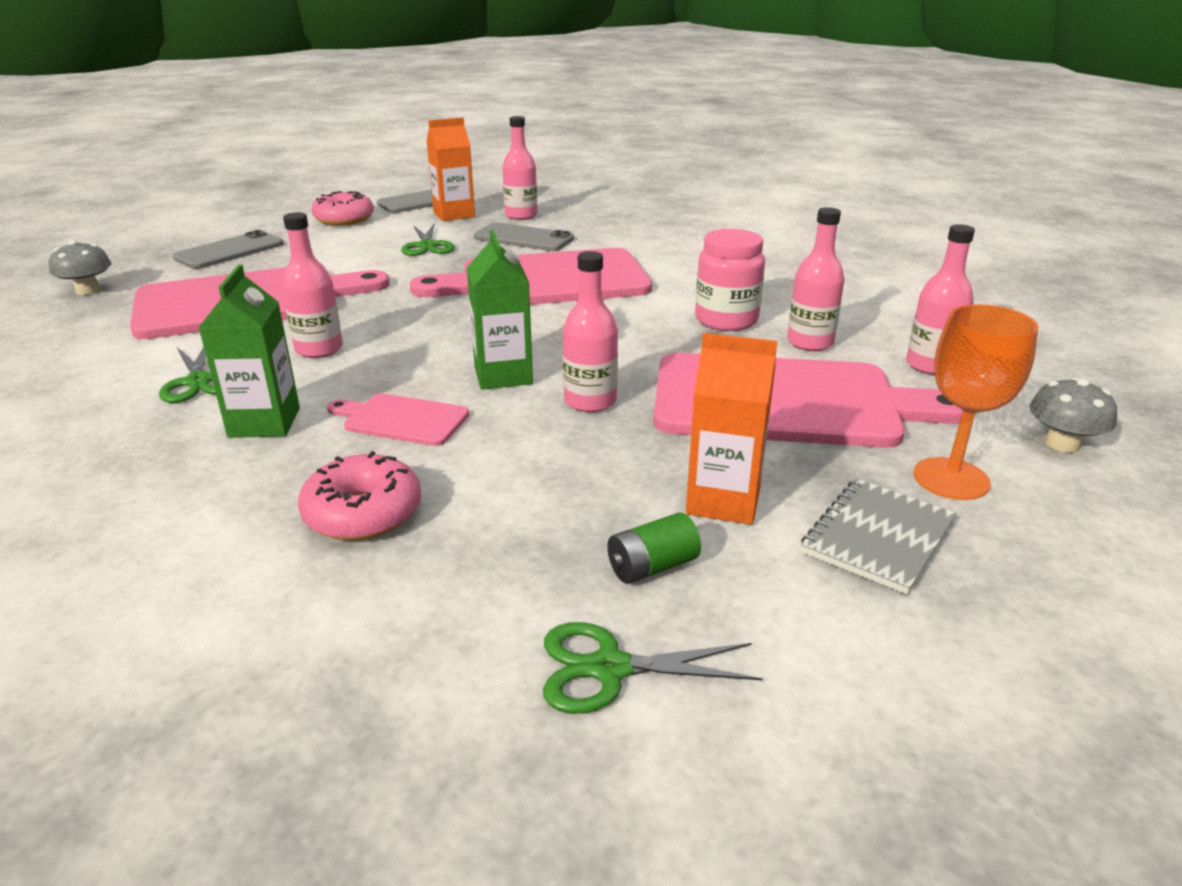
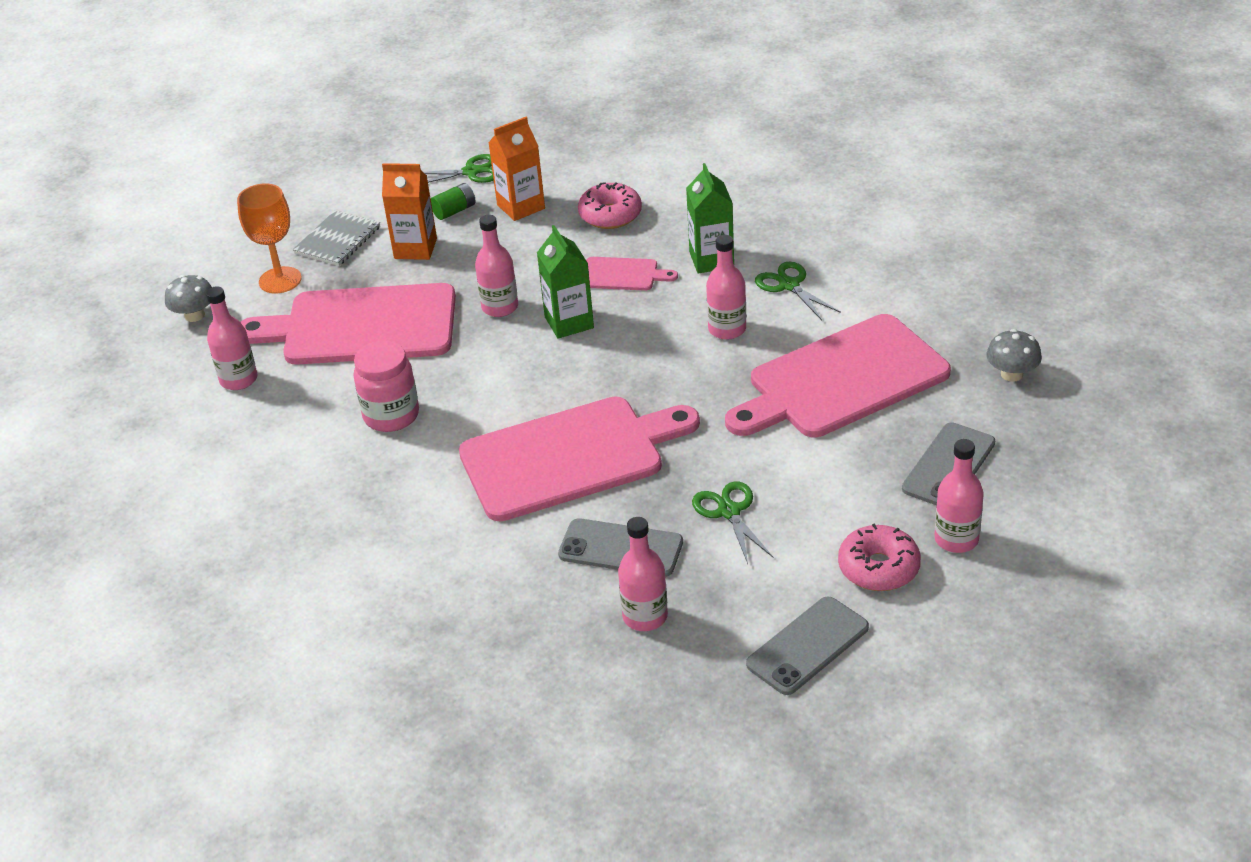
camera: 175 degrees right, 10 degrees up
orange carton [427,117,475,221] -> orange carton moved to [489,117,545,221]
pink bottle [787,207,845,351] -> pink bottle moved to [934,439,984,553]

